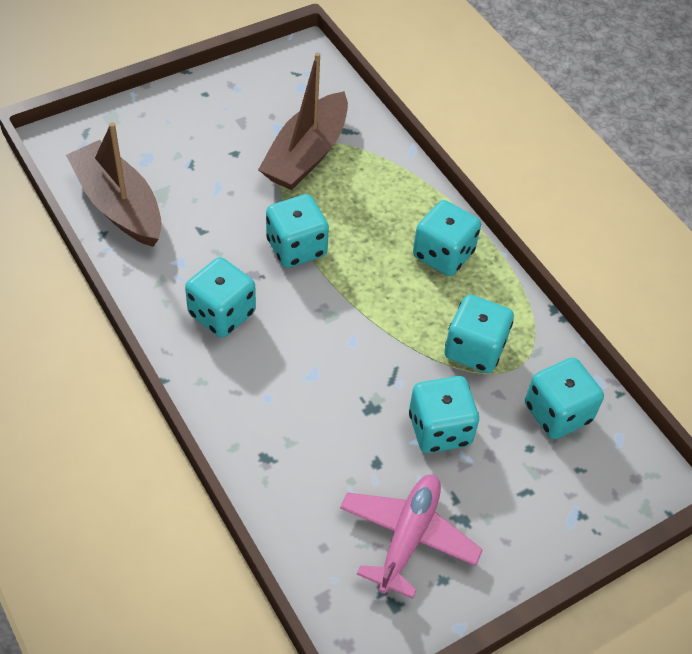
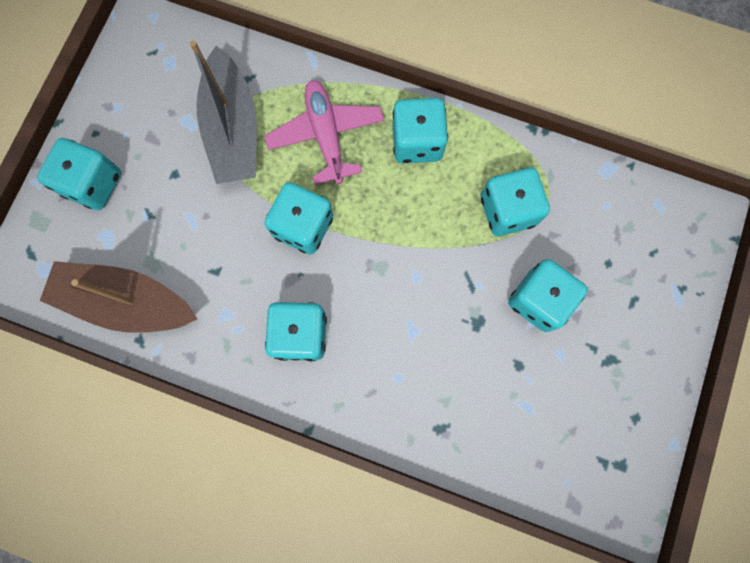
camera: 35 degrees left, 25 degrees up
brown boat [258,52,348,190] -> grey boat [190,41,257,184]
pink plane [340,475,483,599] -> pink plane moved to [265,80,384,185]
turquoise dice [525,357,604,439] -> turquoise dice moved to [37,138,121,210]

